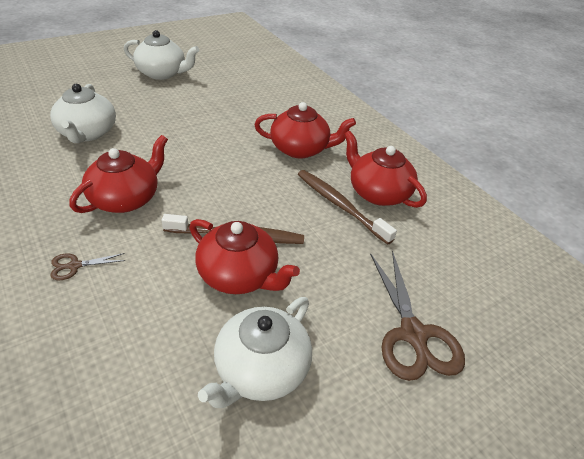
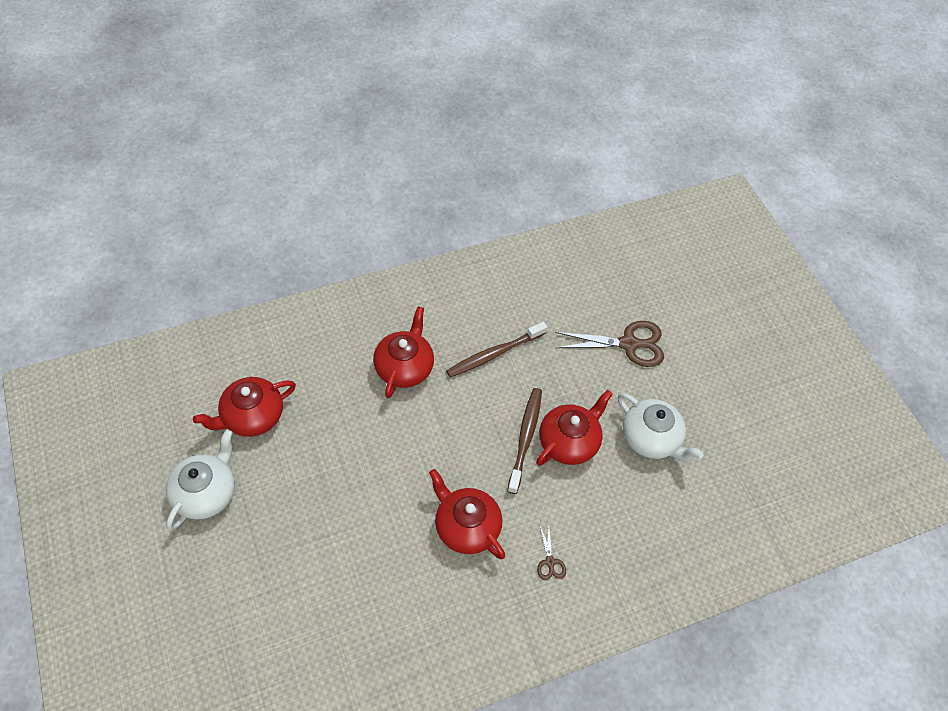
camera: 80 degrees left, 15 degrees up
white teapot [50,84,116,143] -> none
red teapot [344,131,427,208] -> red teapot moved to [193,377,296,437]

